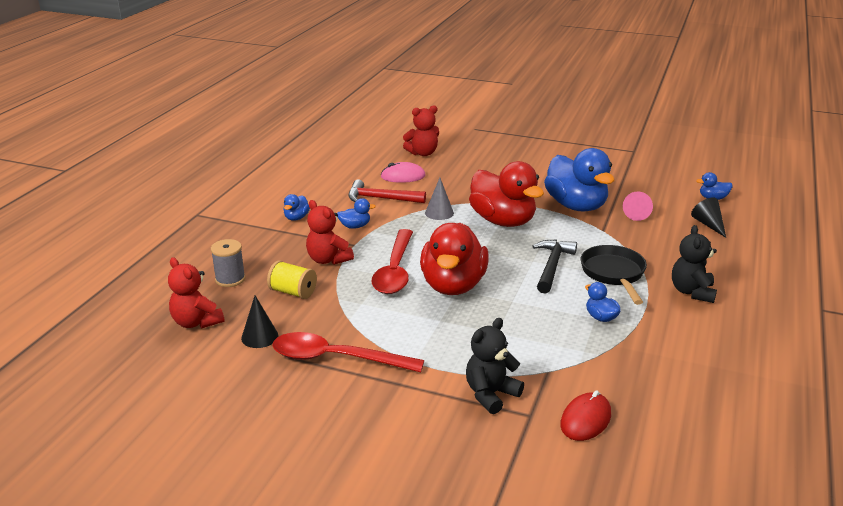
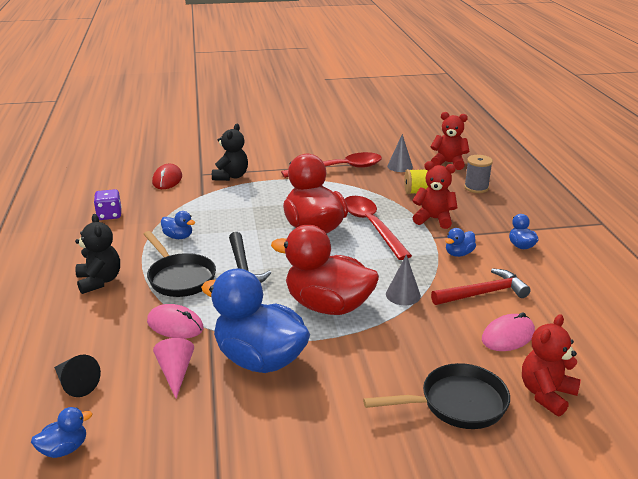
camera: 150 degrees right, 0 degrees up
black cone [241,295,278,348] -> grey cone [387,134,413,172]
none -> purple dice [94,189,122,220]
none -> pink mouse [147,304,204,339]
none -> black pan [363,363,510,429]

